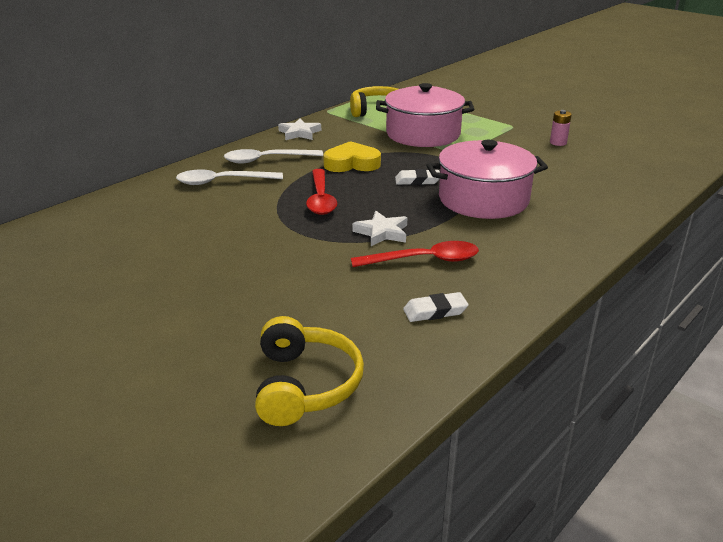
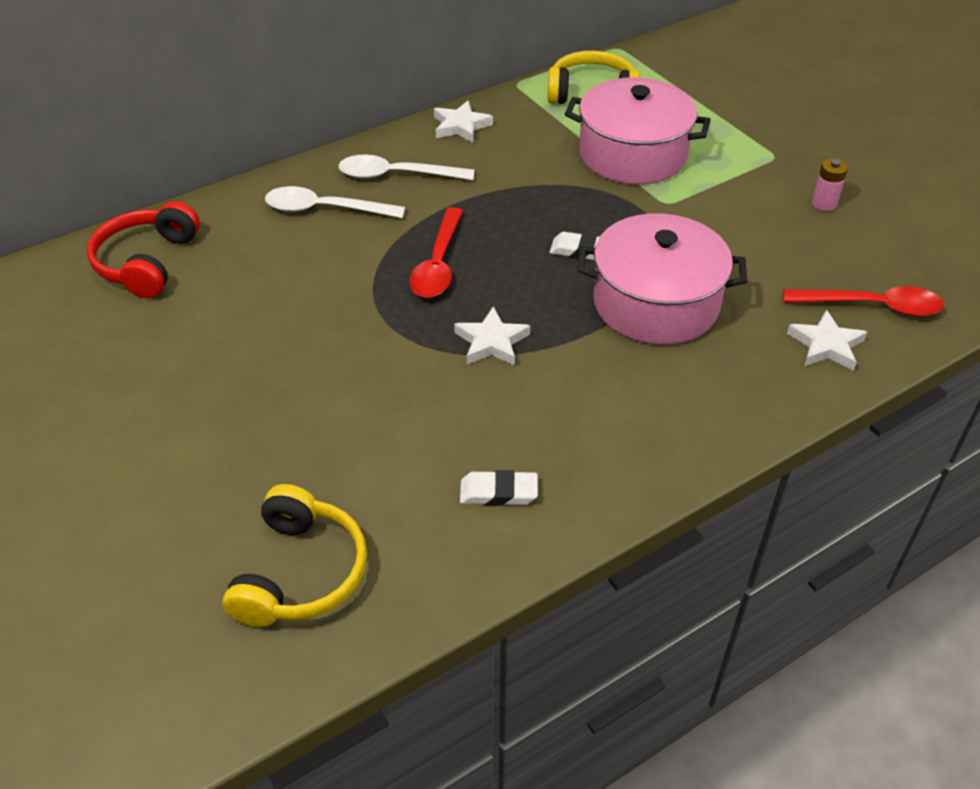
camera: 15 degrees right, 15 degrees up
yellow heart [323,141,381,172] -> none
red spoon [351,241,479,267] -> red spoon moved to [783,286,944,317]
none -> red headphones [87,201,200,298]
none -> white star [787,310,867,371]

